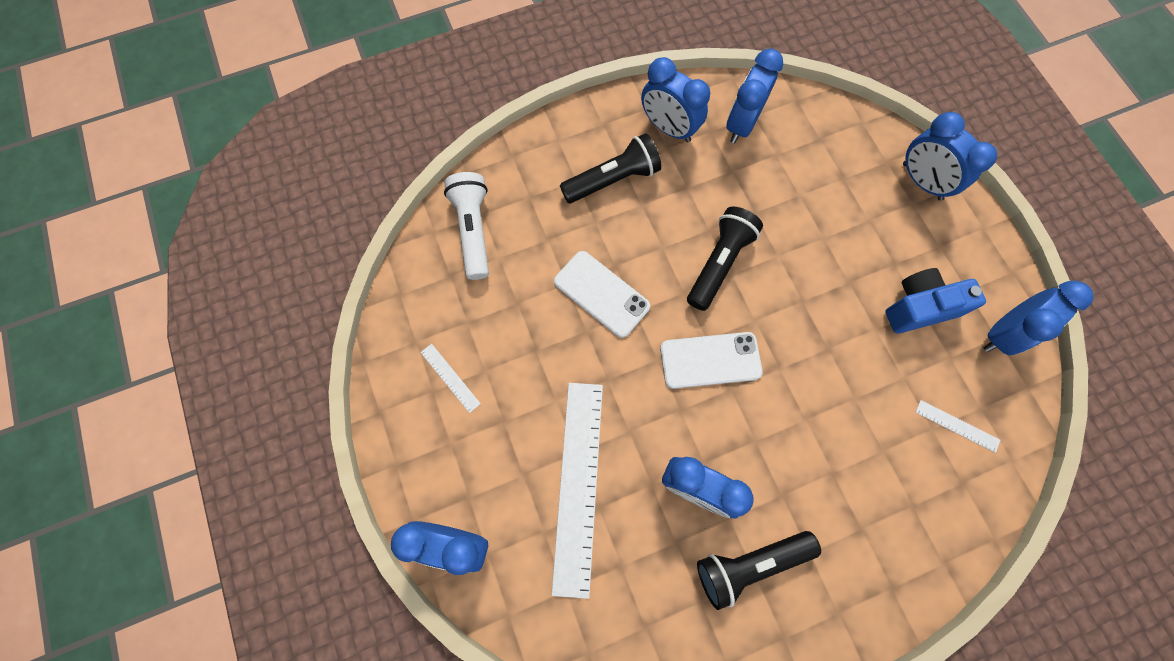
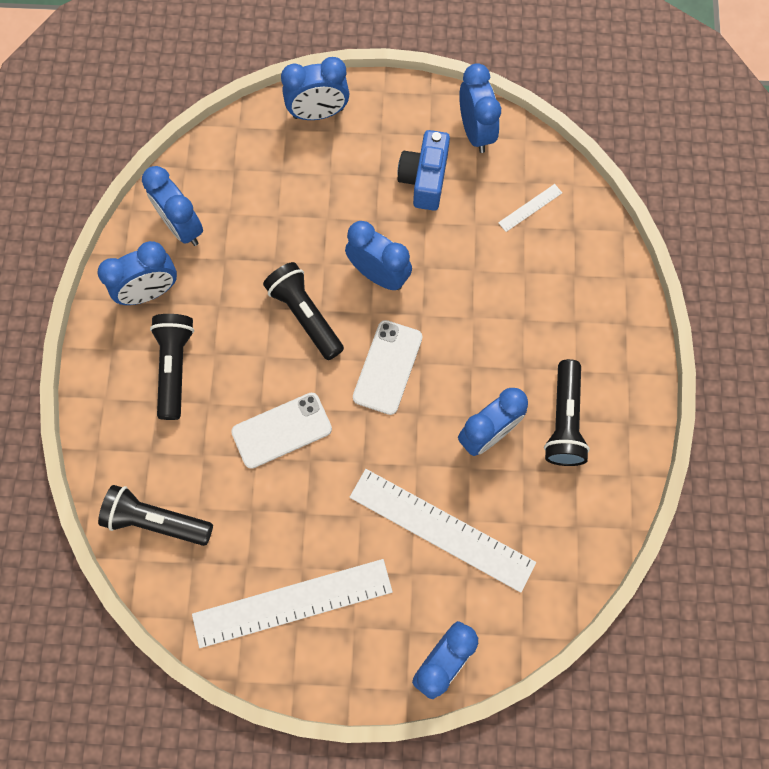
camera: 65 degrees left, 0 degrees up
white ruler [420,344,481,413] -> white ruler [192,559,393,648], size x2.41
white flashlight [444,172,489,280] -> black flashlight [98,485,213,546]
none -> blue clock [345,221,412,290]

